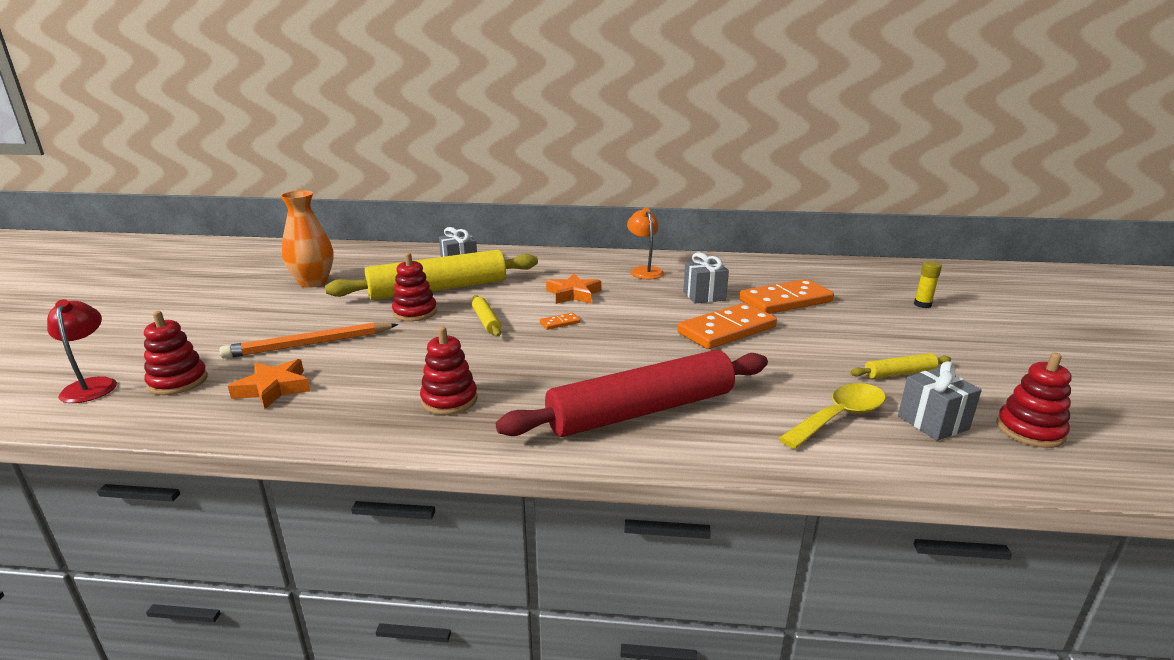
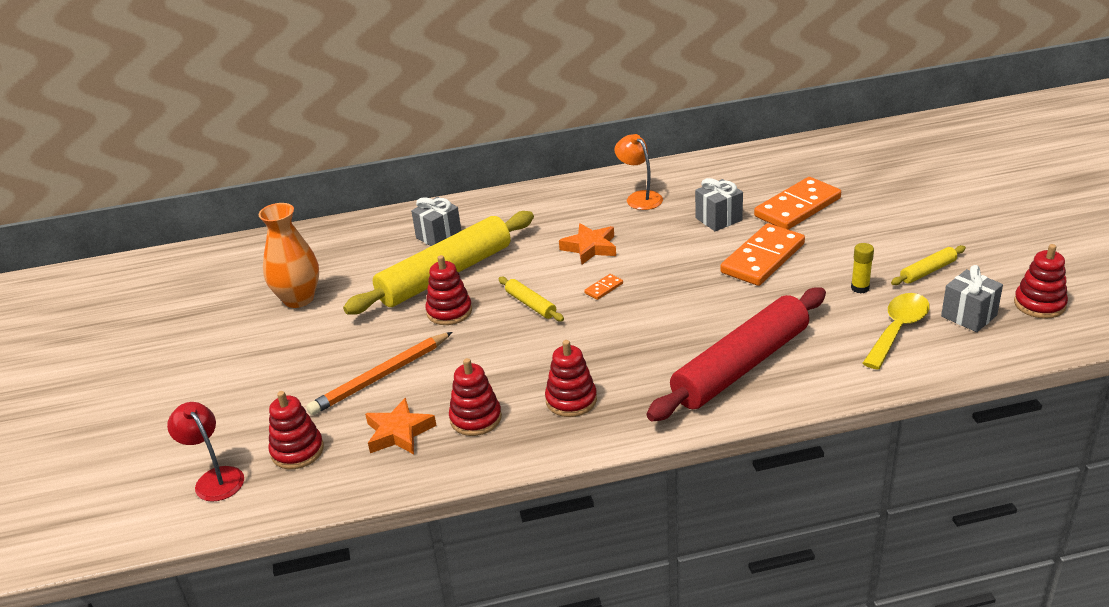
camera: 15 degrees left, 10 degrees up
yellow glue stick [914,261,942,308] -> yellow glue stick moved to [851,243,874,294]
none -> red stacking toy [449,358,502,436]

